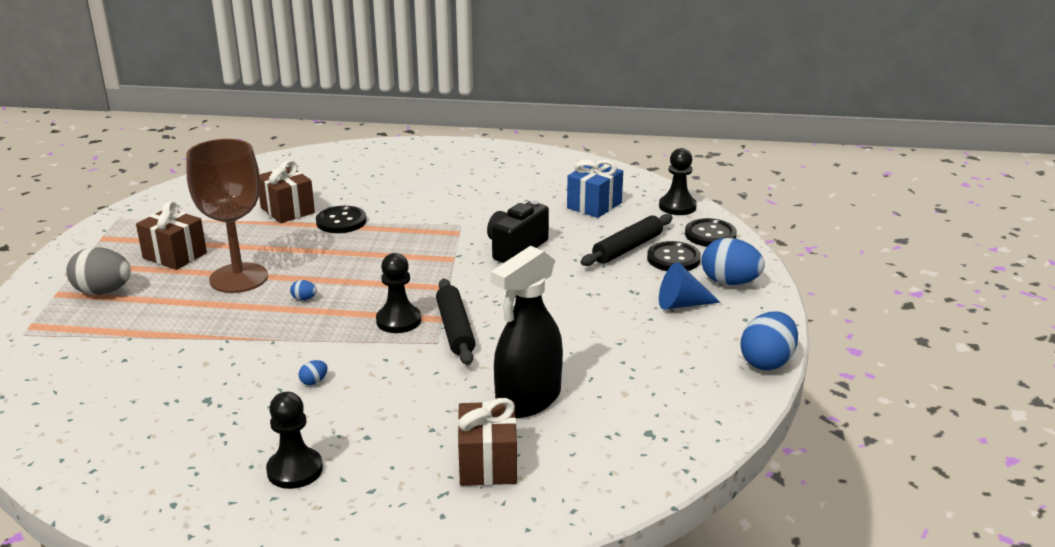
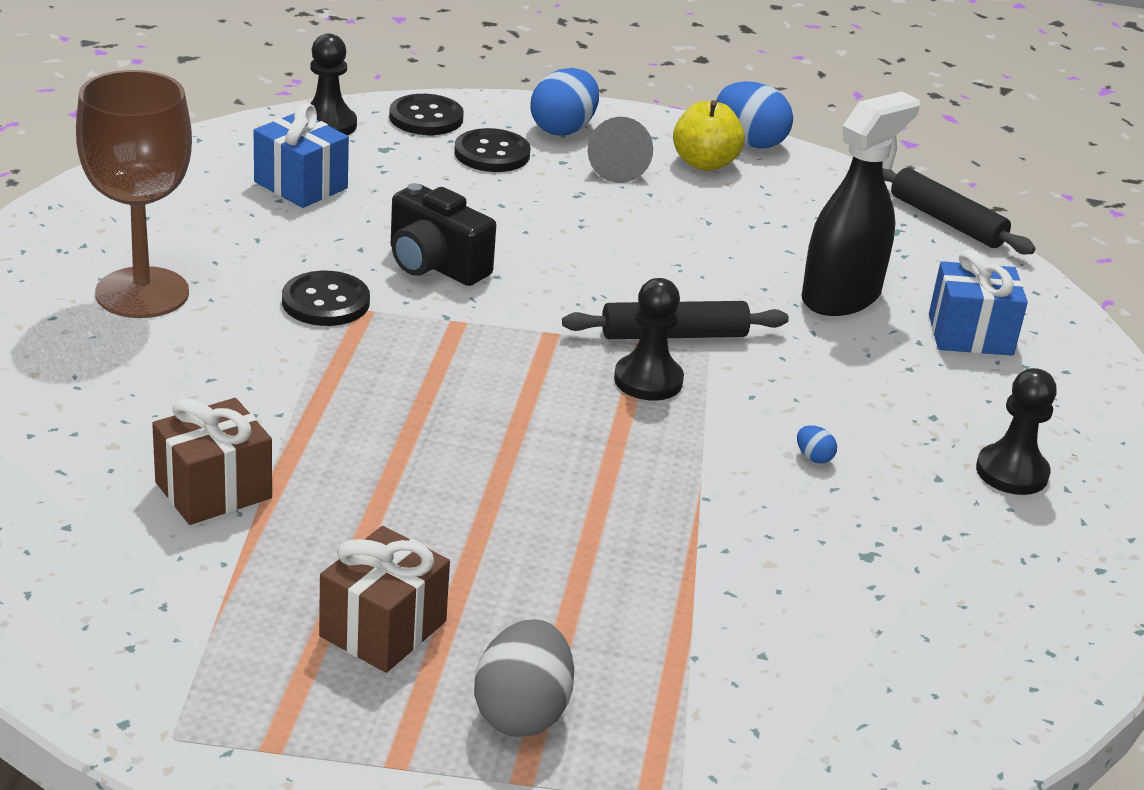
camera: 90 degrees left, 5 degrees up
brown goblet [186,139,268,293] -> brown goblet moved to [76,70,192,318]
blue egg [290,280,317,300] -> none
black button [316,206,366,233] -> black button moved to [282,271,370,326]
brown gift [458,398,517,486] -> blue gift [929,249,1028,356]
black spray bottle [491,245,563,418] -> black spray bottle turned 90 degrees counterclockwise [801,91,920,316]
black rolling pin [580,214,673,266] -> black rolling pin moved to [883,168,1036,254]
blue cone [659,262,720,310] -> grey cone [588,117,653,183]
none -> yellow apple [673,100,745,171]

